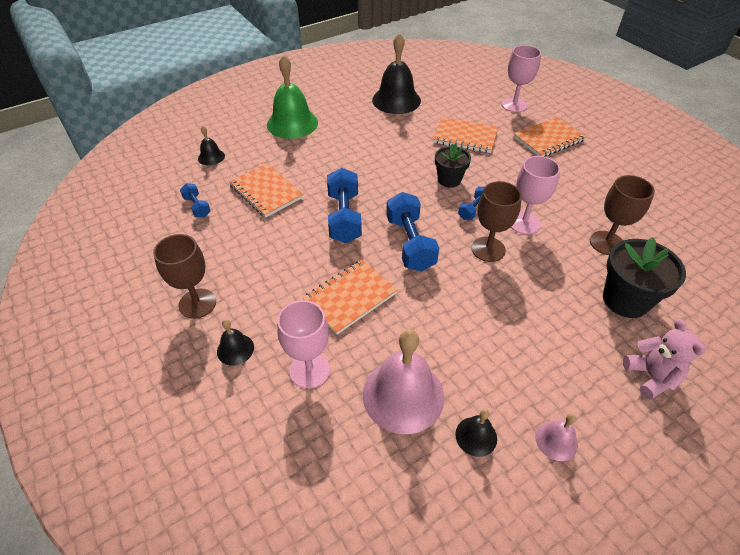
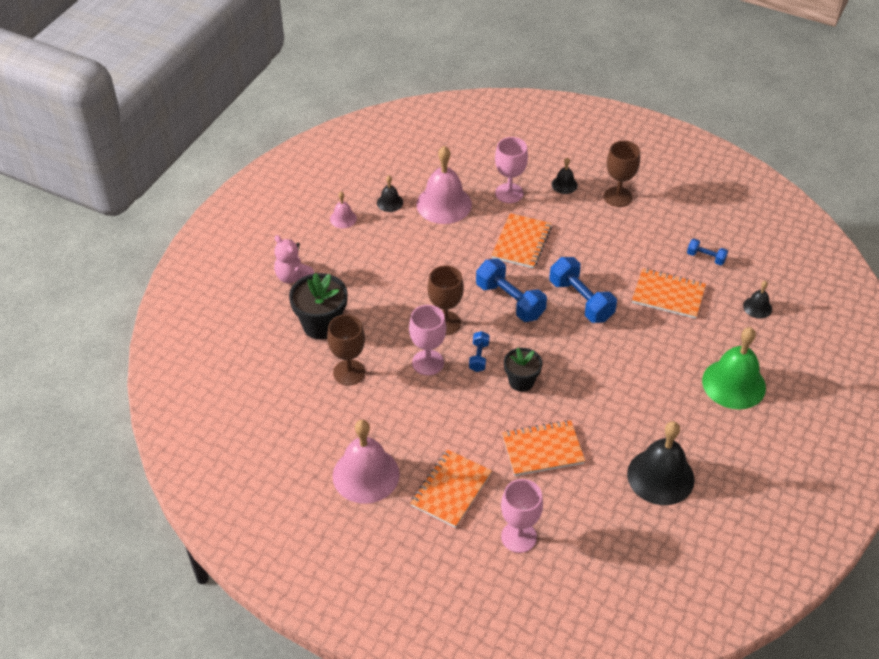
camera: 150 degrees right, 0 degrees up
none -> pink bell [333,420,400,504]

